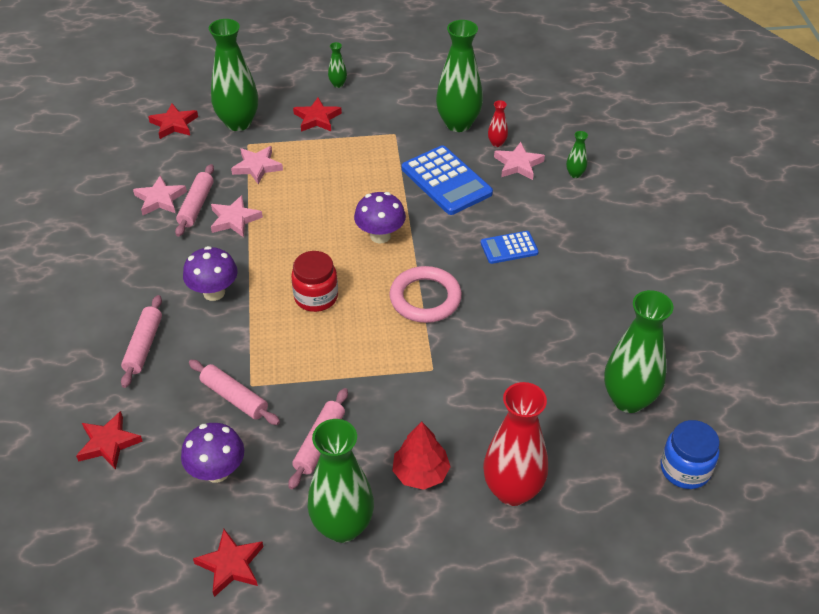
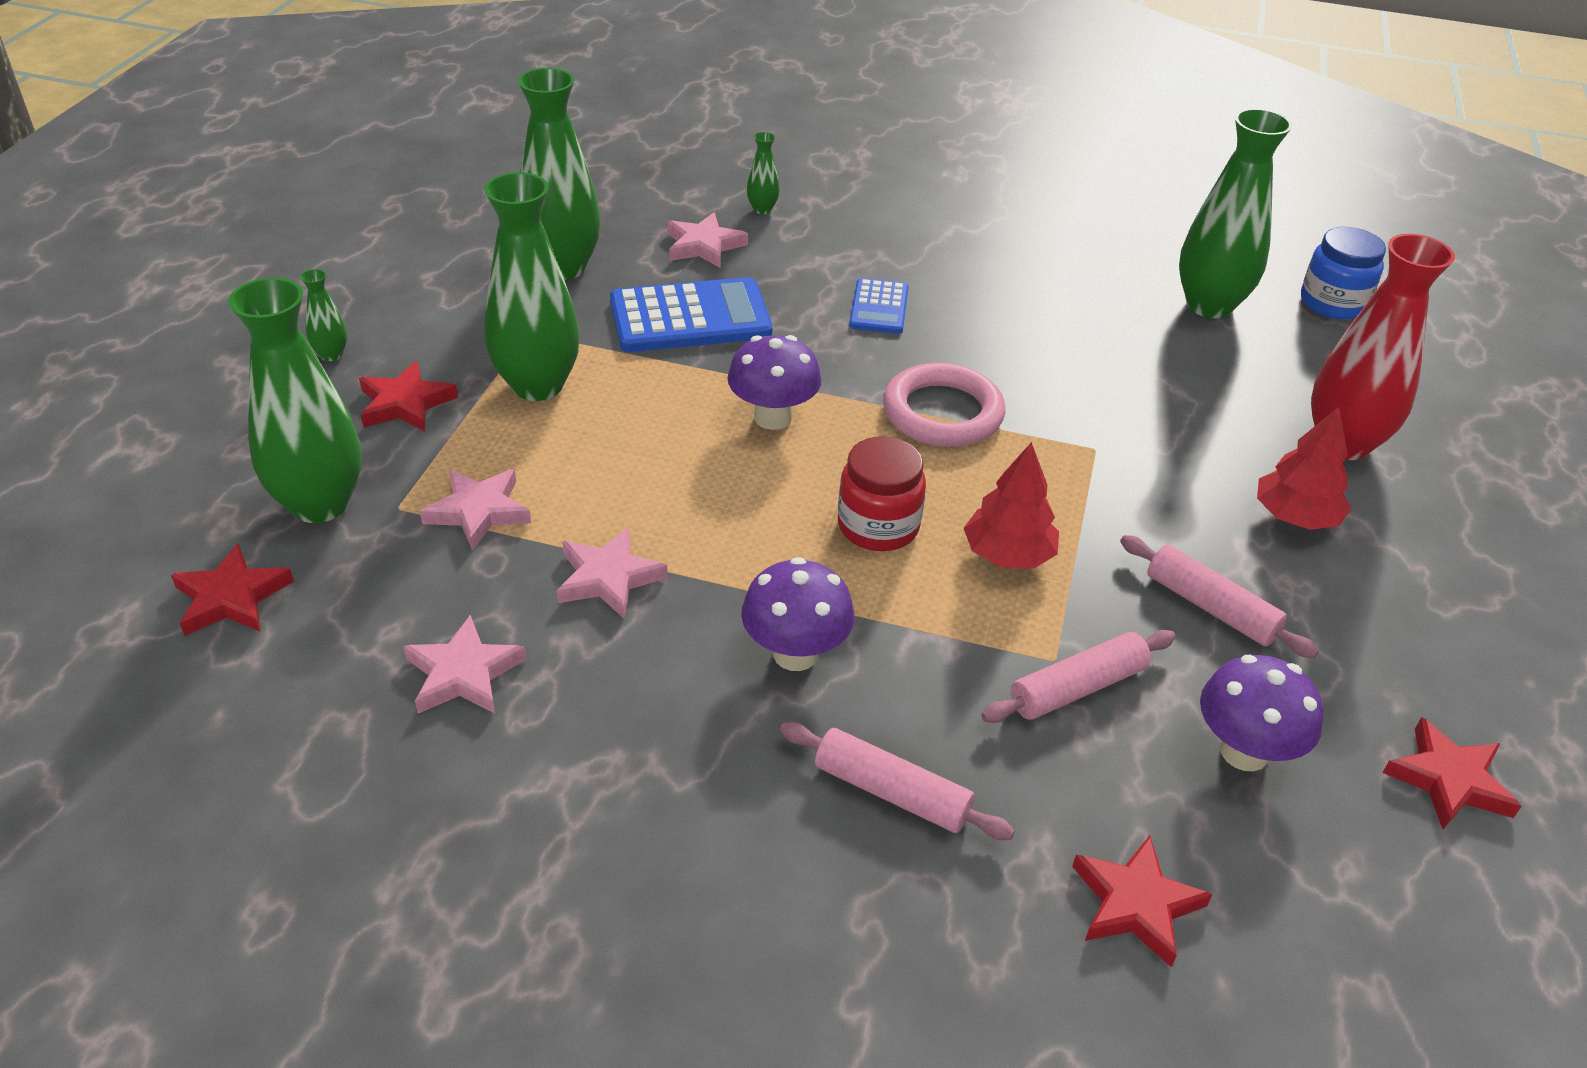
camera: 70 degrees left, 5 degrees down
pink rolling pin [175,164,214,237] -> none
green vase [308,419,374,543] -> green vase moved to [484,172,580,401]
red vase [488,100,508,147] -> none
none -> red tree [964,442,1059,569]

